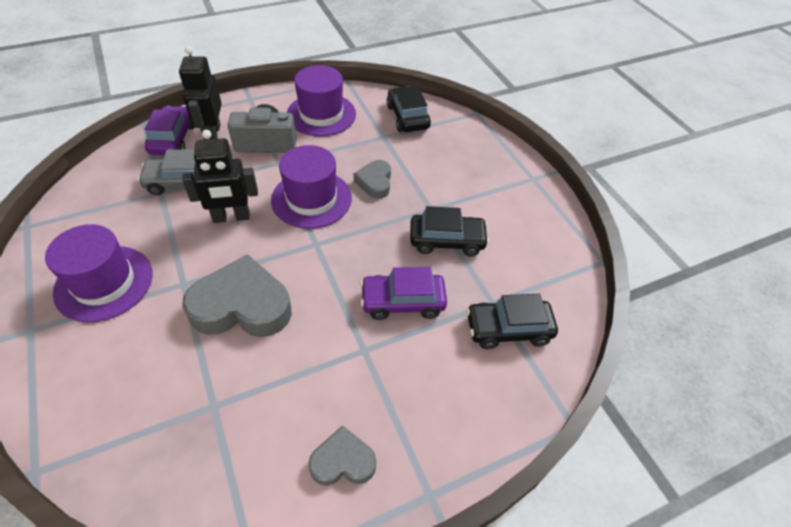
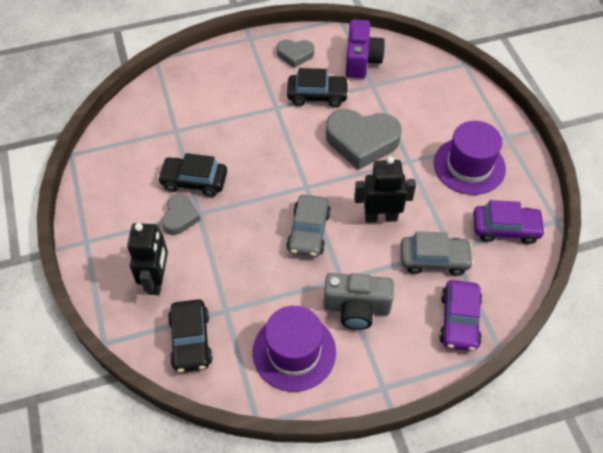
camera: 170 degrees left, 5 degrees up
black robot [179,46,222,140] -> black robot moved to [127,223,168,295]
purple hat [271,145,352,229] -> grey car [287,195,331,257]
grey heart [354,160,391,199] -> grey heart moved to [162,194,201,235]
purple car [360,267,447,320] -> purple car moved to [473,200,546,244]
black car [466,294,558,349] -> black car moved to [287,68,349,107]
none -> purple camera [346,19,385,78]

